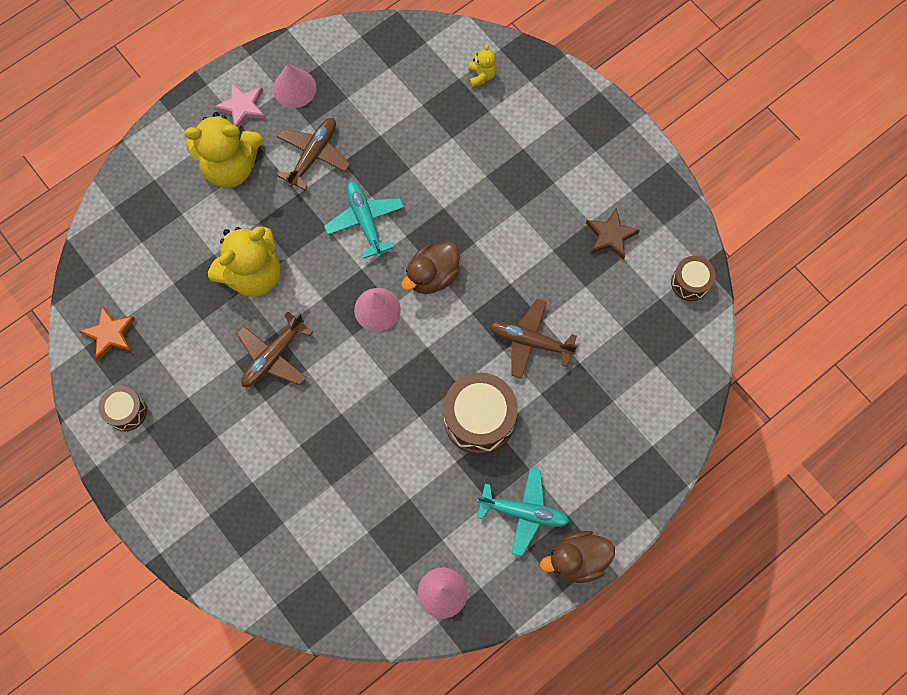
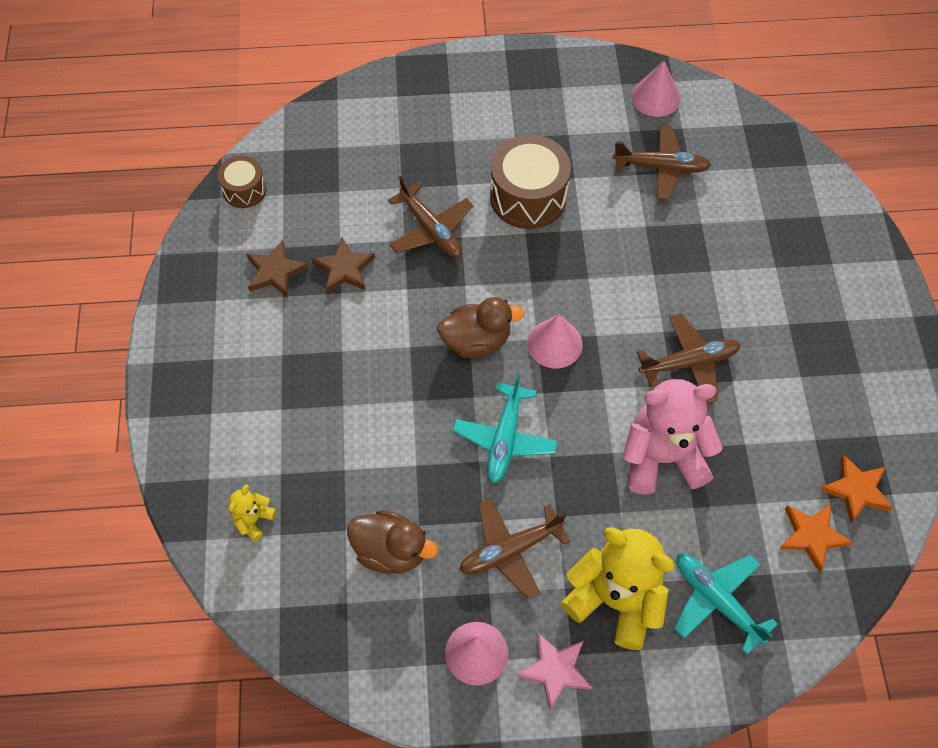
camera: 145 degrees left, 10 degrees down
brown drum [99,386,147,432] -> none
yellow teddy bear [208,227,281,297] -> pink teddy bear [622,379,723,495]
turquoise plane [477,468,570,557] -> turquoise plane moved to [674,554,778,655]
brown duck [540,531,615,583] -> brown duck moved to [347,510,438,574]
none -> brown star [312,238,375,294]
none -> brown plane [613,125,711,200]
none -> orange star [779,503,853,573]

